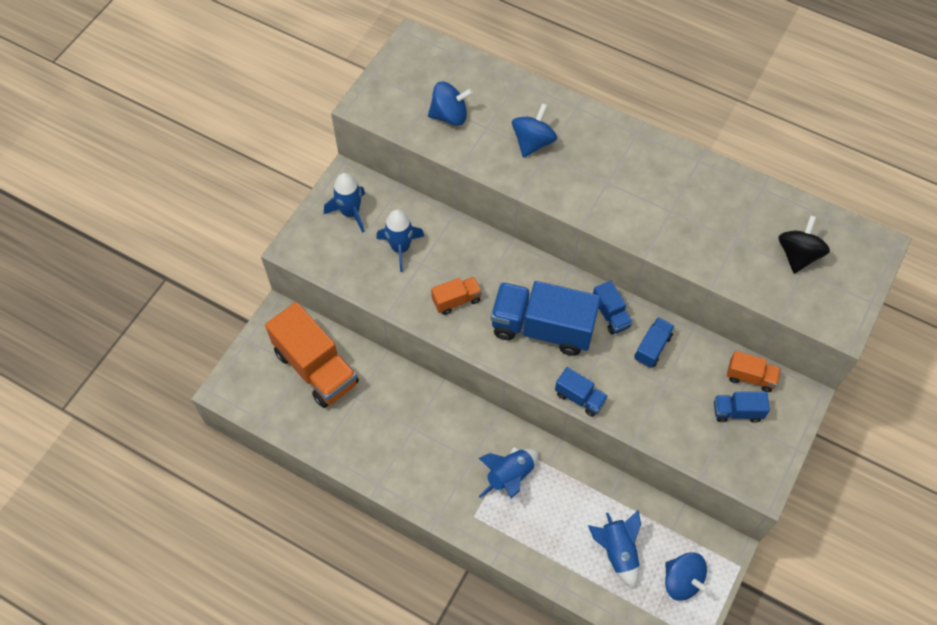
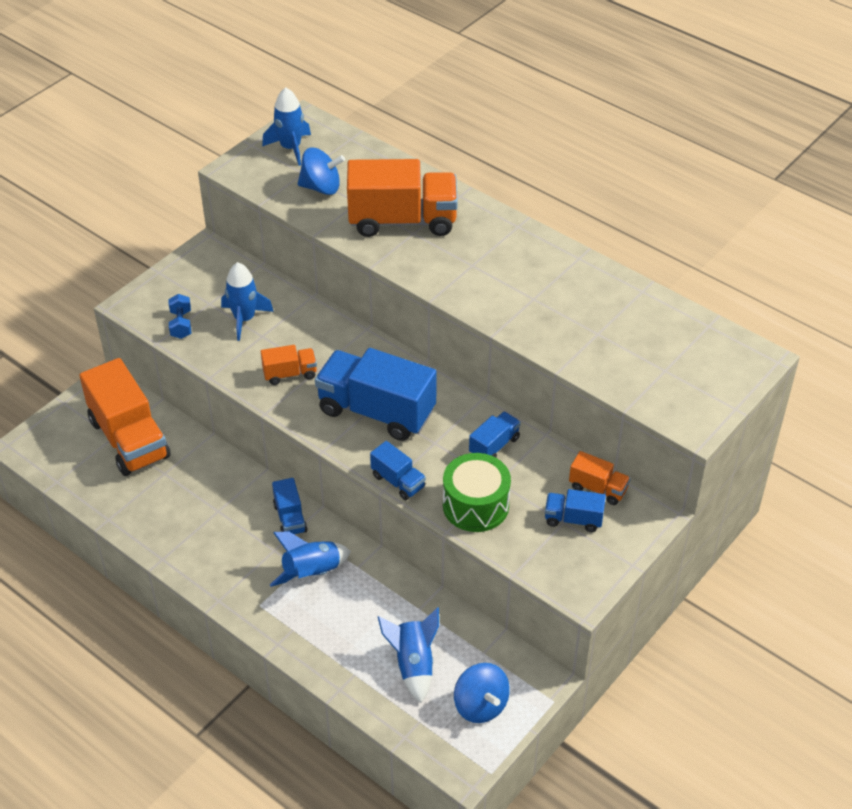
camera: 10 degrees right, 15 degrees down
blue rocket [324,173,365,233] -> blue rocket moved to [262,87,311,166]
blue spinning top [512,103,557,158] -> orange truck [347,159,458,237]
blue truck [593,280,633,335] -> blue truck moved to [272,478,307,534]
black spinning top [779,215,830,273] -> none
none -> blue dumbbell [169,294,191,339]
none -> green drum [443,453,511,532]

